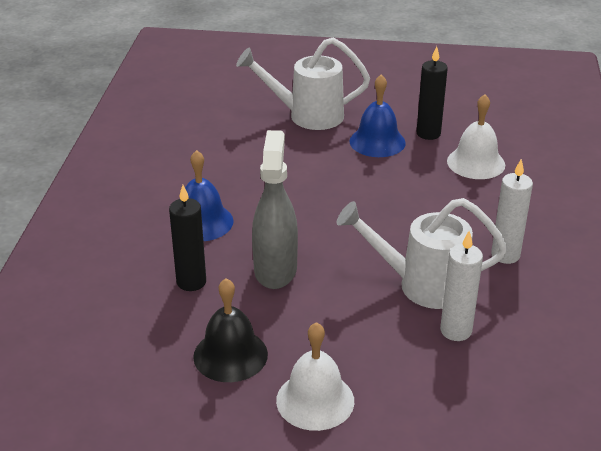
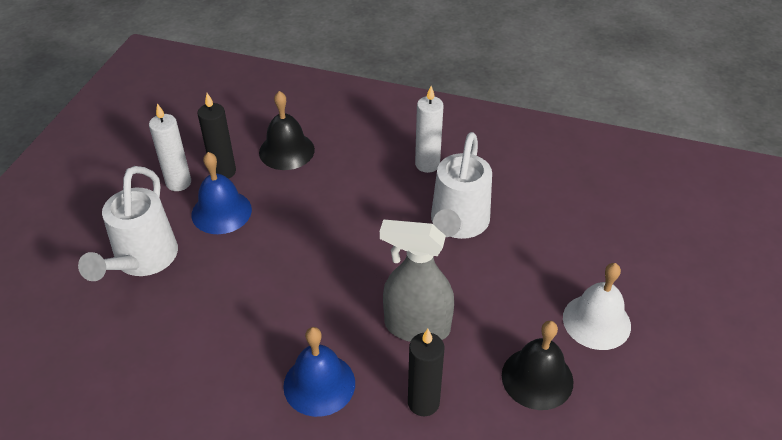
camera: 80 degrees left, 10 degrees up
white candle [440,231,483,341] -> white candle moved to [149,103,191,191]
white bell [447,94,505,179] -> black bell [259,91,315,170]

